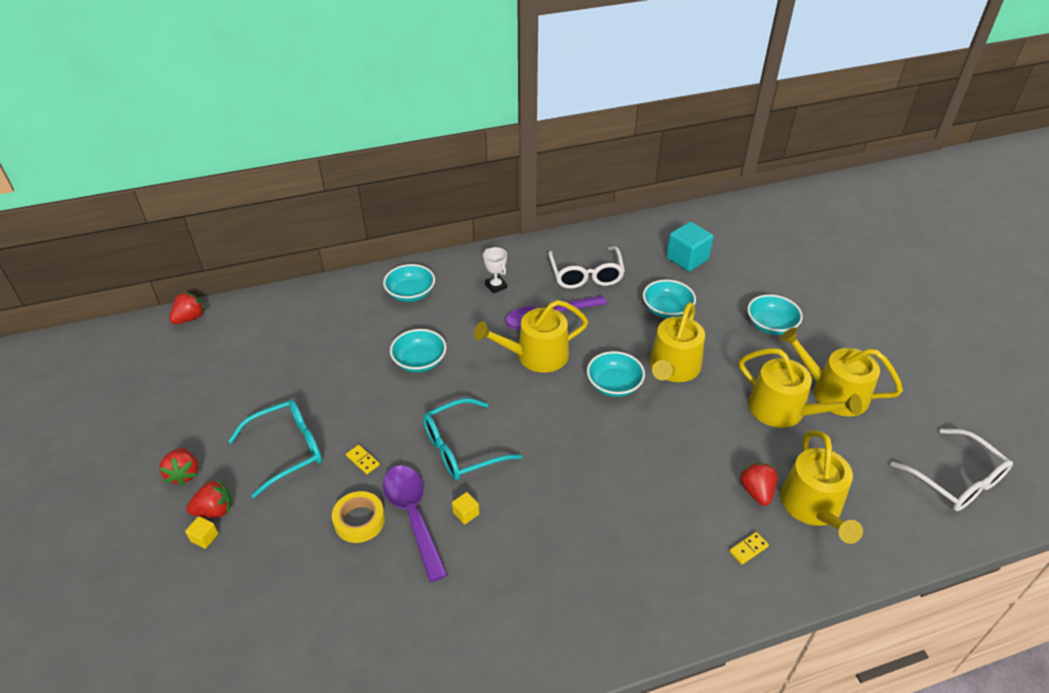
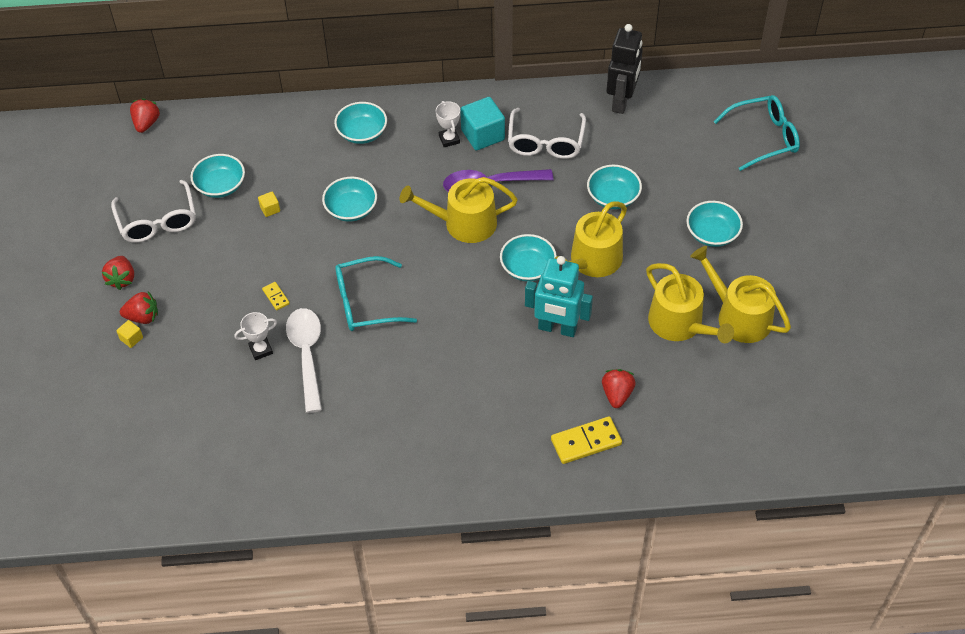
camera: 15 degrees right, 10 degrees up
red strawberry [169,292,205,324] -> red strawberry turned 45 degrees counterclockwise [130,98,160,133]
turquoise glasses [228,400,322,498] -> turquoise glasses moved to [713,95,800,171]
yellow tape [332,491,385,543] -> white trophy [234,312,277,360]
purple spoon [383,466,448,582] -> white spoon [286,308,322,413]
yellow cube [452,492,479,525] -> yellow cube moved to [258,192,280,217]
turquoise cube [666,222,714,271] -> turquoise cube moved to [460,97,505,151]
yellow domino [729,532,769,565] -> yellow domino [551,416,622,464], size x1.95
yellow watering can [780,431,863,544] -> none
white glasses [890,429,1013,511] -> white glasses moved to [111,180,196,243]
none -> turquoise bowl [190,154,245,198]
none -> turquoise robot [525,256,593,337]
none -> black robot [606,24,643,114]

